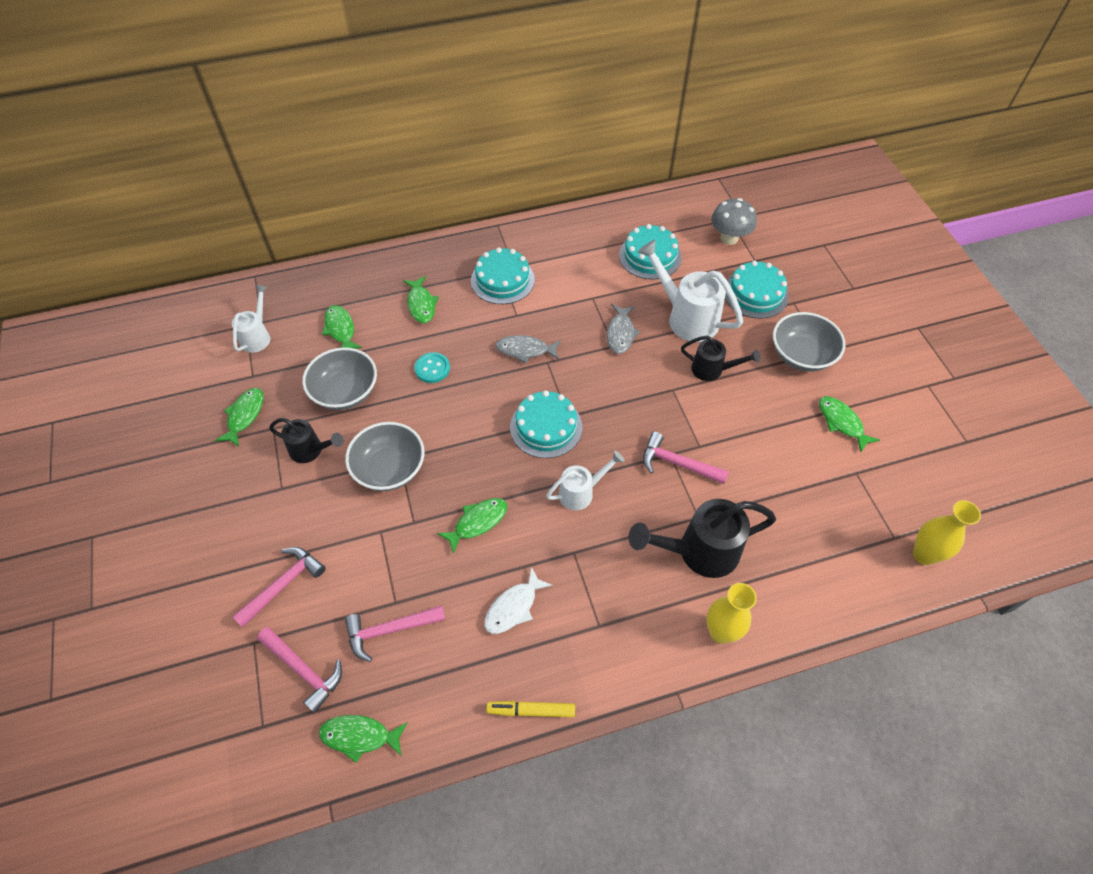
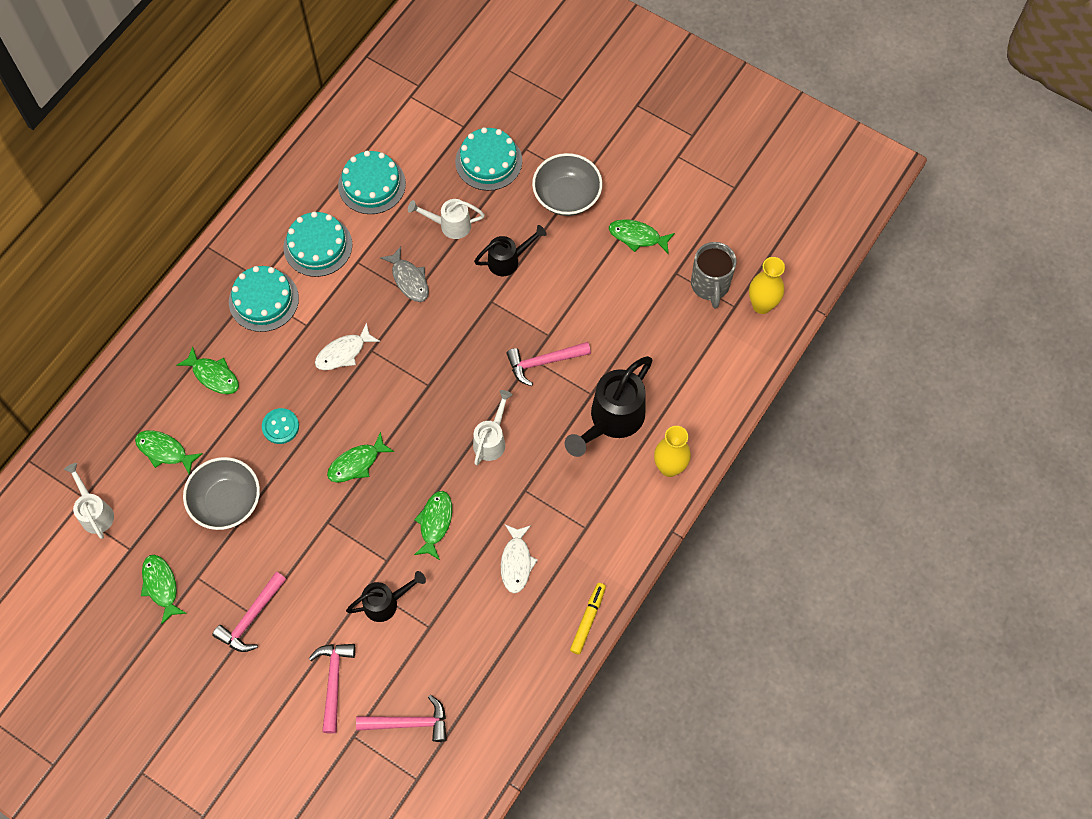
camera: 40 degrees left, 10 degrees up
black watering can [269,418,344,463] -> black watering can moved to [346,571,426,622]
green fish [319,715,408,763] -> green fish moved to [327,432,394,483]
grey bowl [345,422,425,491] -> none
pink hammer [345,605,445,662] -> pink hammer moved to [212,572,286,652]
yellow marker [486,701,575,717] -> yellow marker turned 150 degrees clockwise [570,583,606,655]
grey fish [496,335,561,364] -> white fish [315,323,380,370]
turquoise cake [510,390,582,458] -> turquoise cake moved to [283,212,352,277]
white watering can [637,240,743,342] -> white watering can [408,199,485,239], size x0.59
grey mushroom [711,198,757,245] -> none
none -> grey mug [691,242,736,308]

